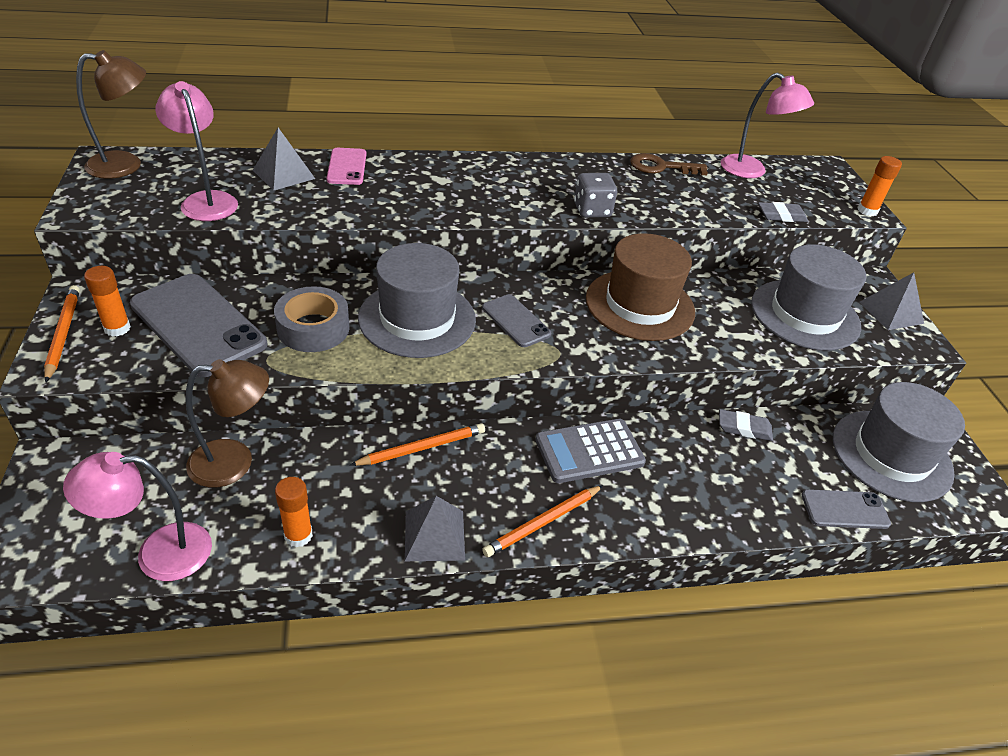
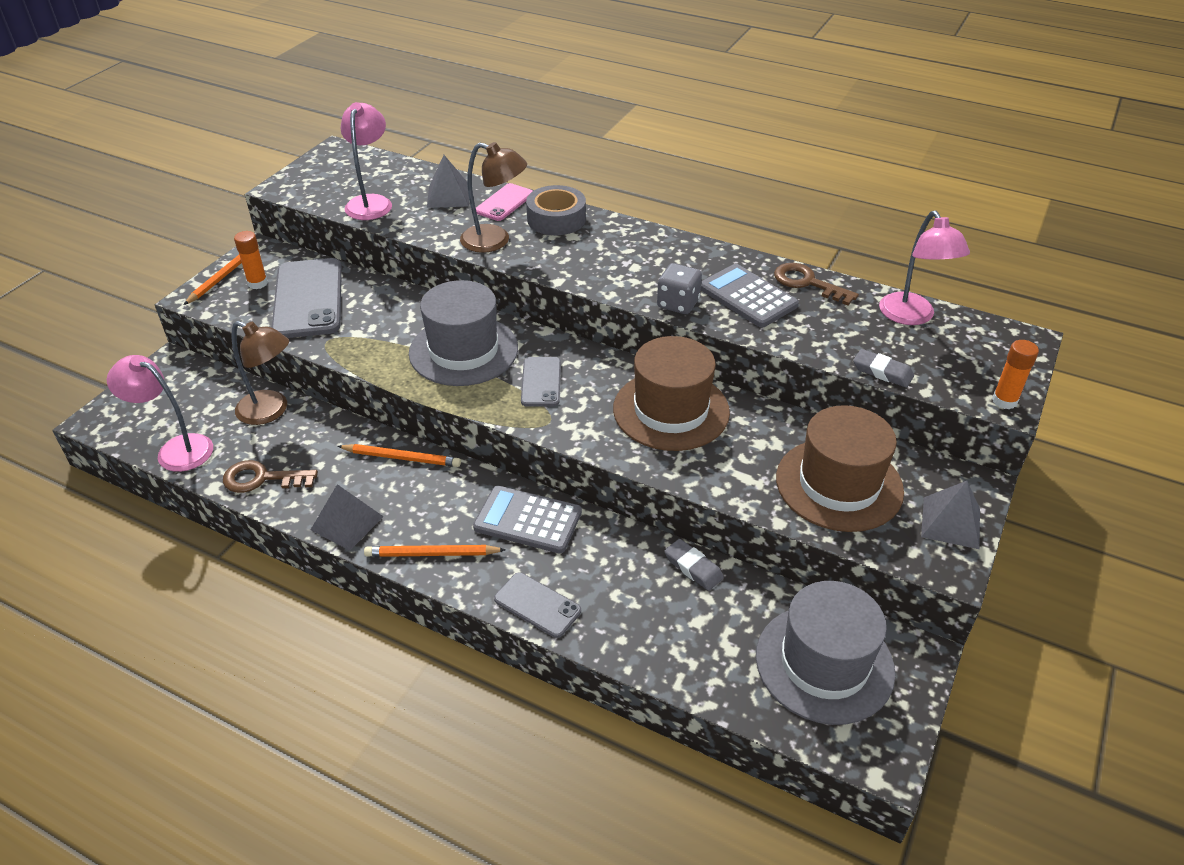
camera: 40 degrees right, 0 degrees up
brown lamp [76,50,146,179] -> brown lamp moved to [460,142,527,253]
grey tape [274,286,350,352] -> grey tape moved to [526,185,586,235]
orange glue stick [275,477,313,548] -> brown key [223,460,318,493]
grey hat [751,244,866,350] -> brown hat [776,405,904,532]
grey phone [802,489,891,529] -> grey phone moved to [494,572,581,638]
none -> grey calculator [701,264,799,328]

